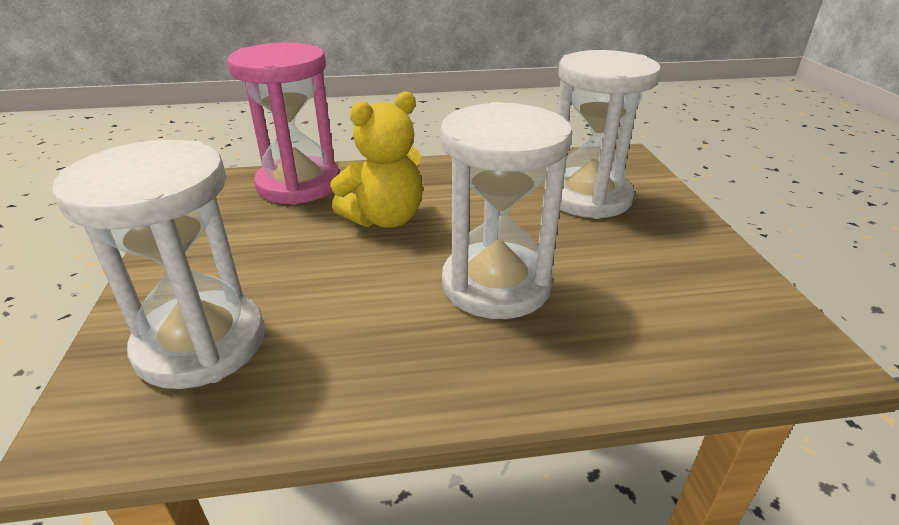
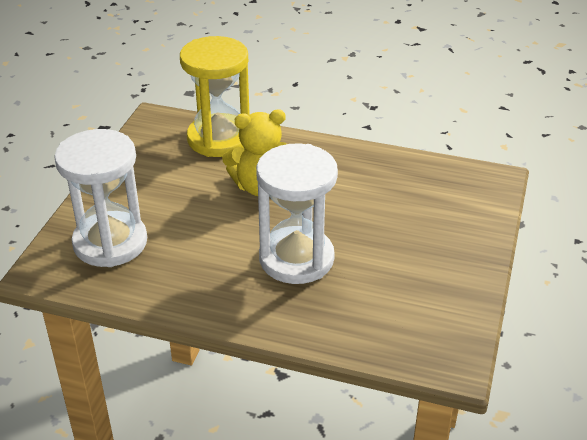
camera: 25 degrees right, 5 degrees up
pink hourglass [227,43,340,205] -> yellow hourglass [180,36,250,157]
white hourglass [557,50,661,219] -> none

